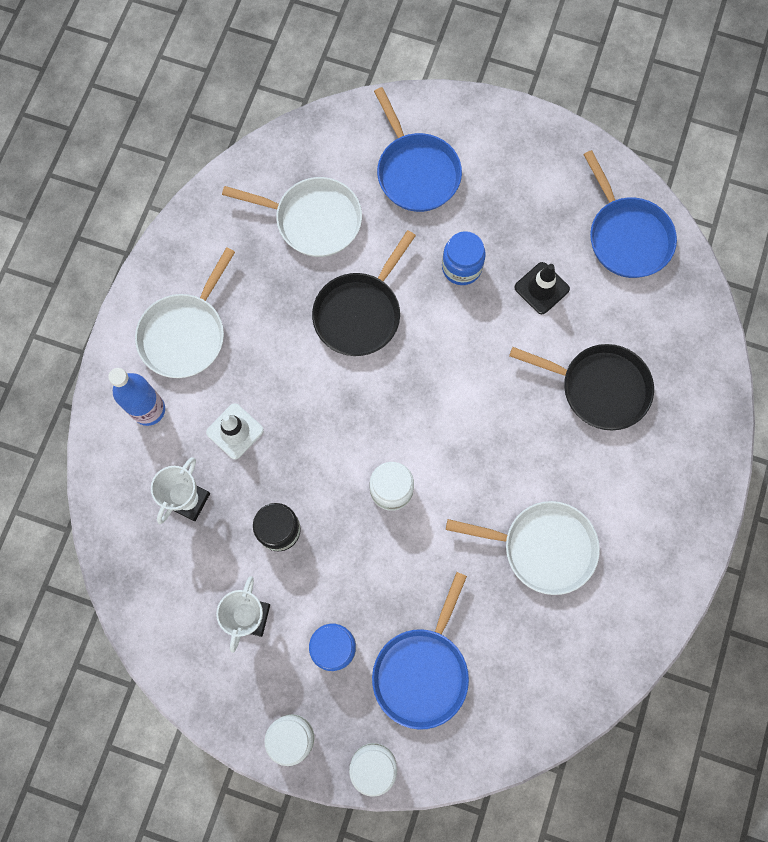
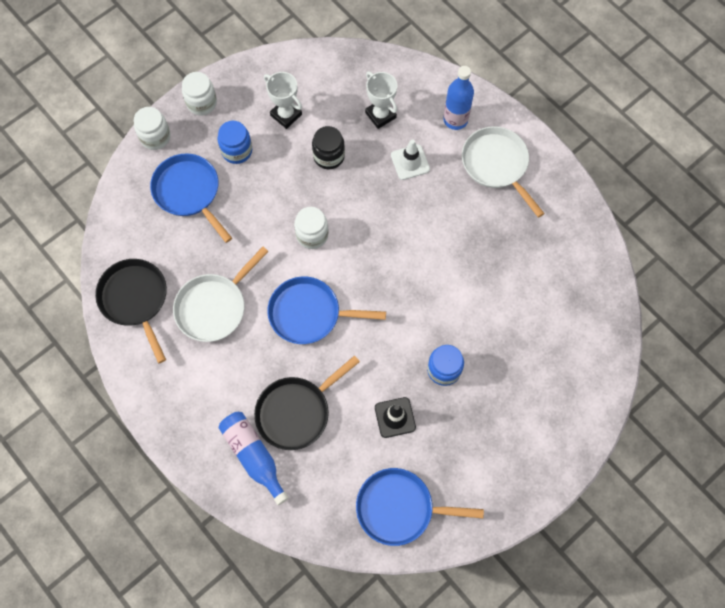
camera: 120 degrees right, 5 degrees down
white pan [222,177,362,257] -> none
black pan [312,230,416,356] -> black pan moved to [95,259,167,363]
blue pan [374,87,462,212] -> blue pan moved to [267,277,386,344]
none -> blue bottle [219,412,289,505]

